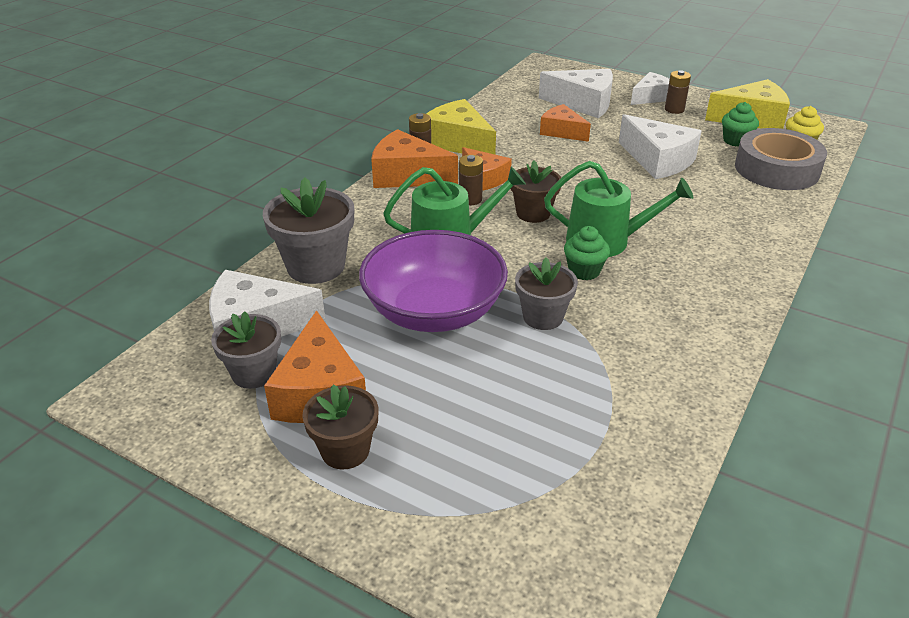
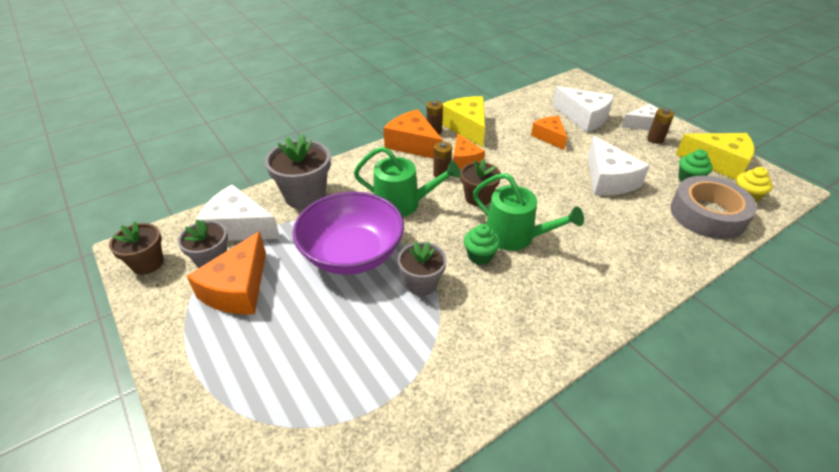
camera: 25 degrees right, 5 degrees up
brown flower pot [302,384,378,469] -> brown flower pot moved to [109,221,164,275]

